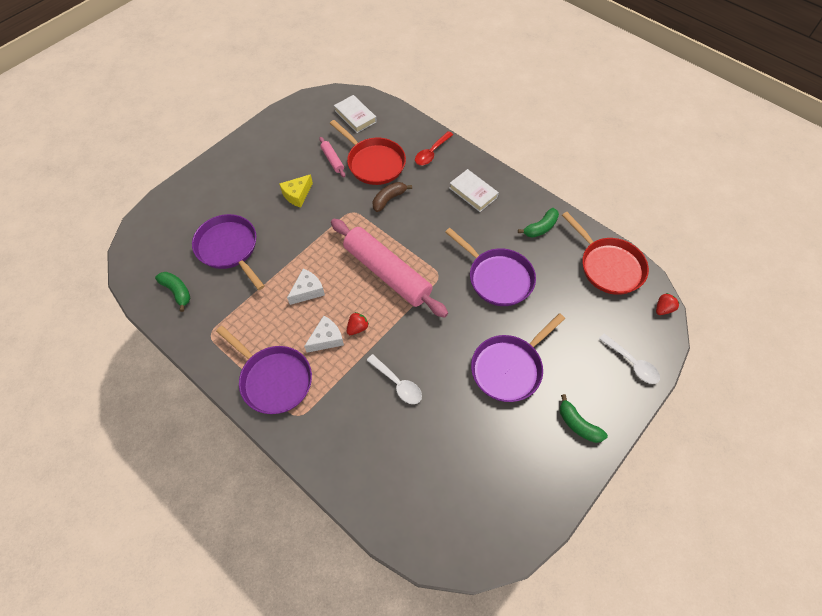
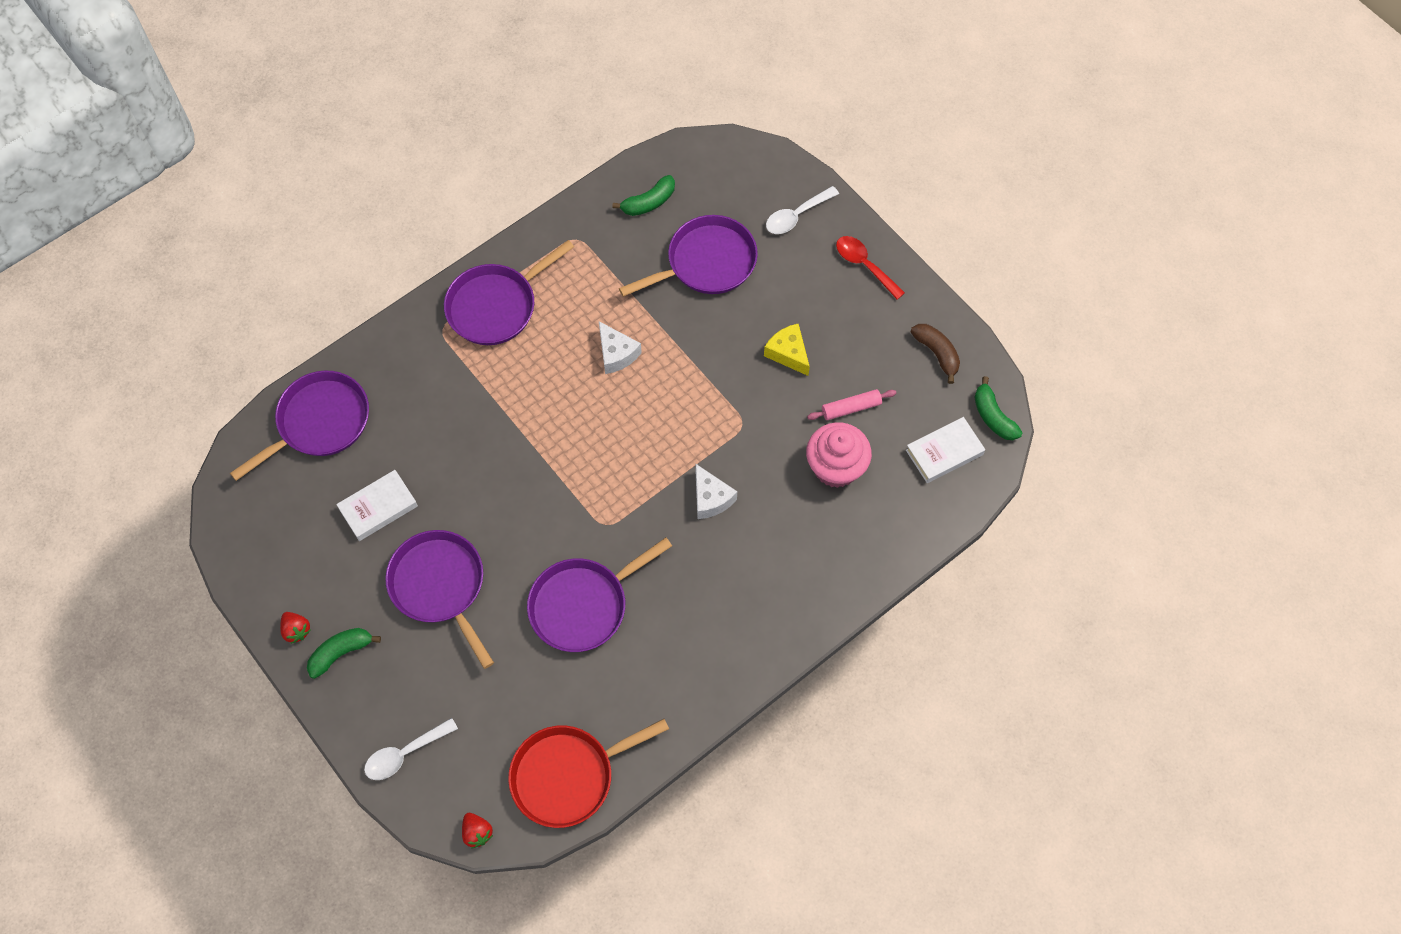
camera: 100 degrees right, 5 degrees up
white cheese [304,316,344,353] -> white cheese moved to [695,463,737,519]
red pan [330,120,406,185] -> pink cupcake [806,422,872,488]
pink rolling pin [331,219,448,318] -> none
red strawberry [347,312,369,335] -> red strawberry moved to [280,612,311,644]
white spoon [366,354,422,404] -> white spoon moved to [766,186,839,234]
brown banana [372,182,412,212] -> brown banana moved to [911,324,960,384]
red spoon [415,131,453,165] -> red spoon moved to [836,236,905,300]
white book [449,169,499,212] -> white book moved to [336,470,418,541]
green banana [518,208,559,238] -> green banana moved to [975,376,1023,440]
none -> purple pan [230,370,369,481]

